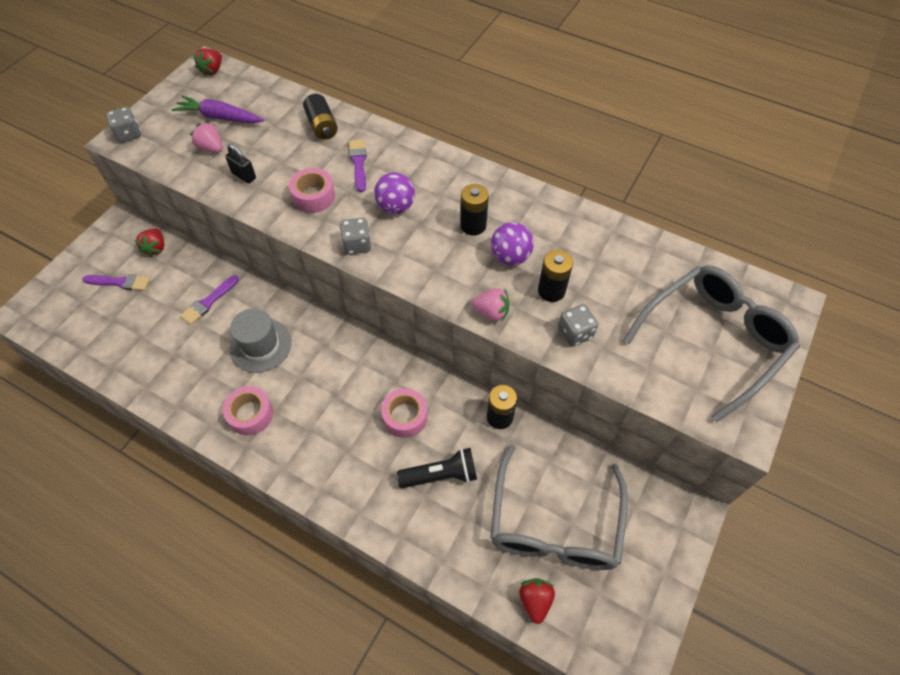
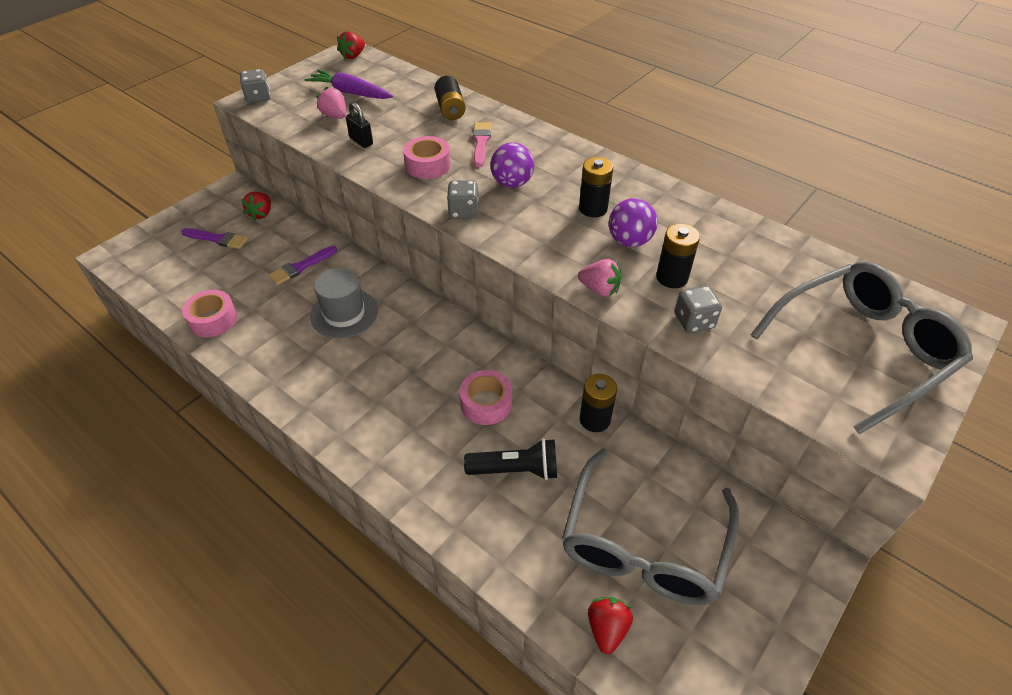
camera: 10 degrees right, 10 degrees down
pink tape [223,386,273,435] -> pink tape moved to [182,290,237,337]
purple brush [349,139,367,192] -> pink brush [473,122,491,167]

